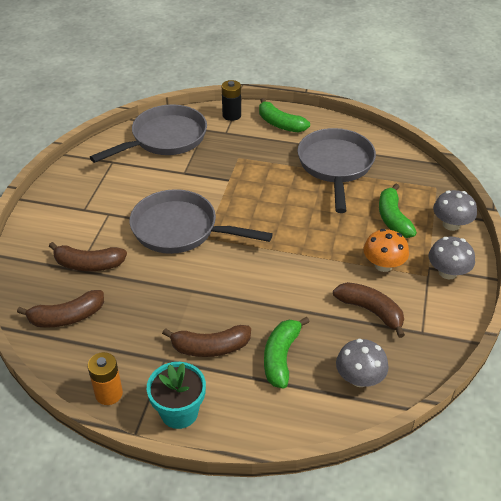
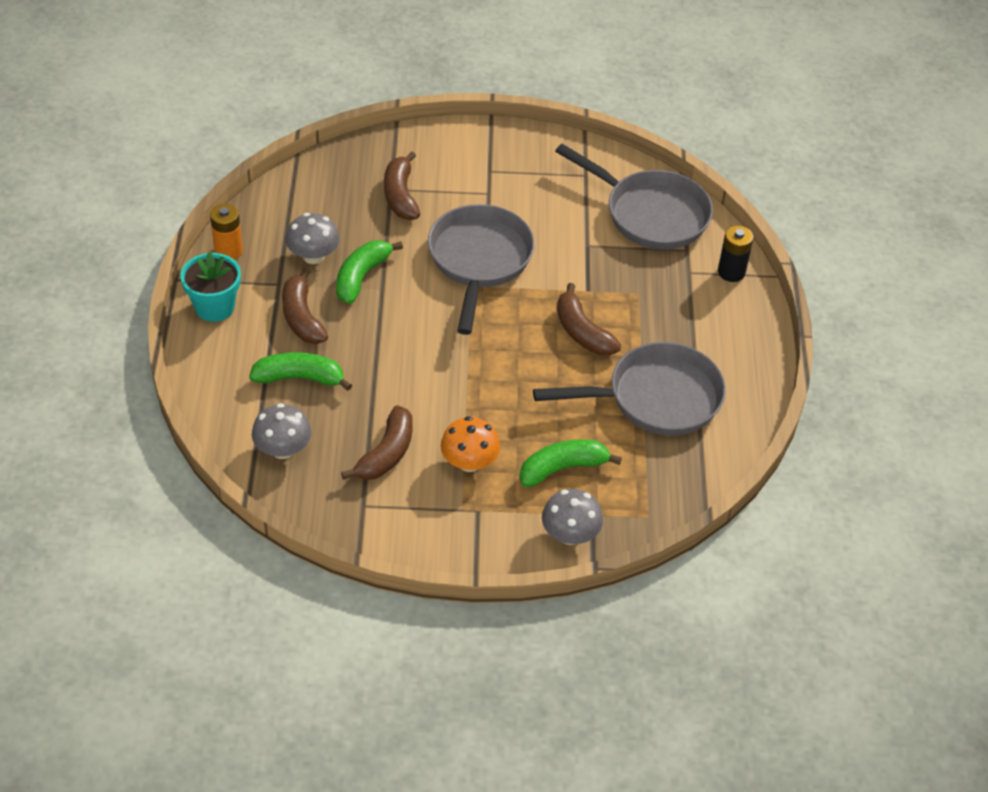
camera: 75 degrees right, 5 degrees up
brown banana [17,290,104,327] -> brown banana moved to [557,283,621,356]
green banana [259,98,310,133] -> green banana moved to [336,240,403,304]
grey mushroom [429,237,475,279] -> grey mushroom moved to [286,213,340,264]

